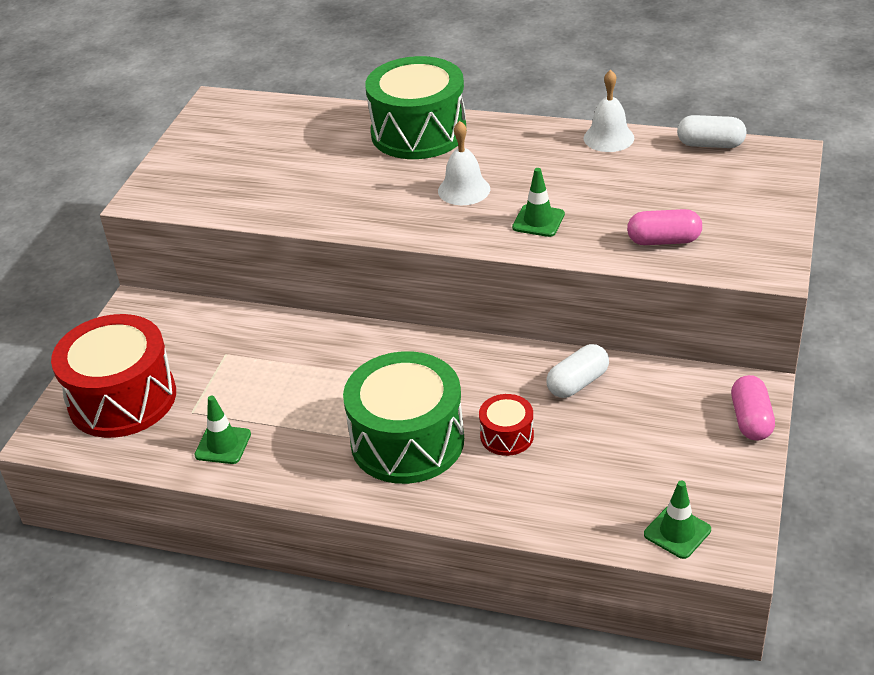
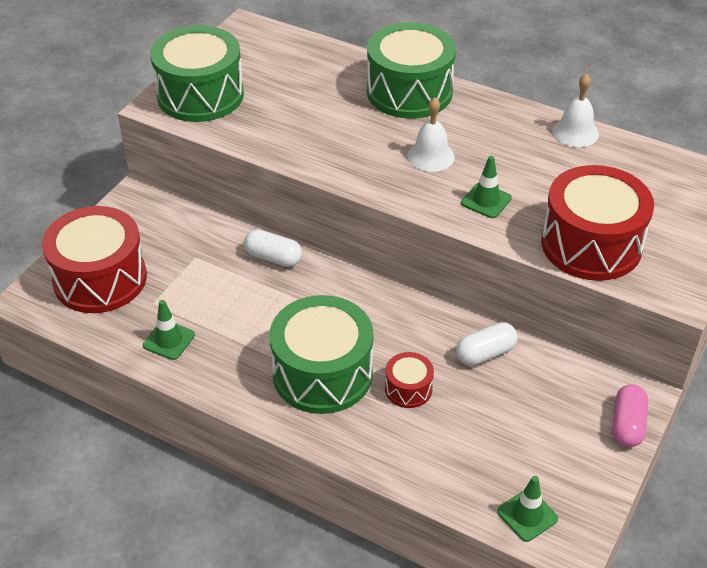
camera: 10 degrees right, 5 degrees up
pink capsule [627,209,702,245] -> red drum [541,165,654,281]
white capsule [677,115,746,148] -> white capsule moved to [244,229,302,267]
none -> green drum [150,25,244,122]

